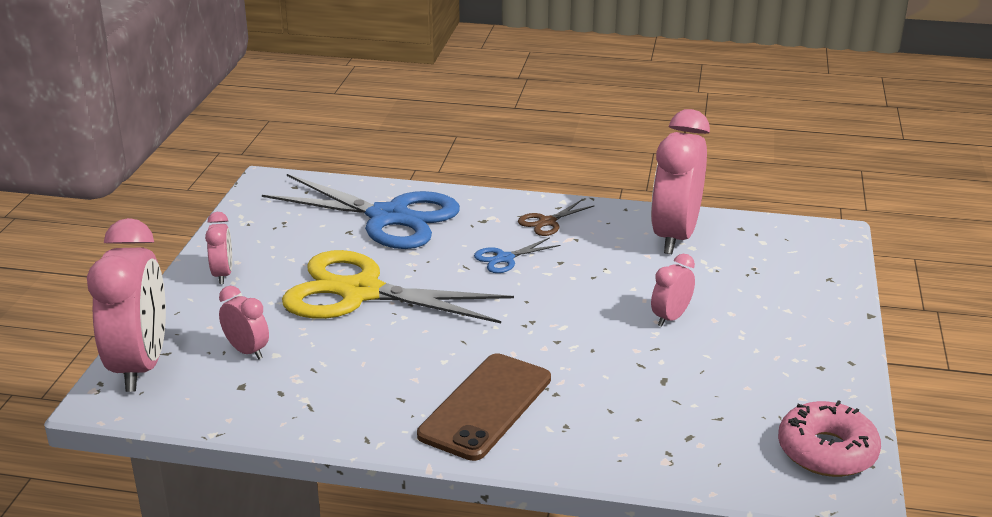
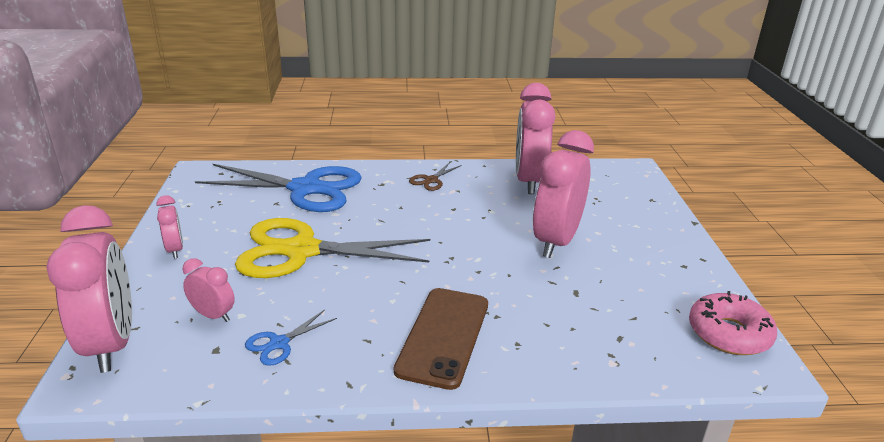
camera: 15 degrees left, 0 degrees up
blue scissors [474,237,560,273] -> blue scissors moved to [245,310,337,366]
pink clock [651,254,695,327] -> pink clock [533,130,594,258], size x2.09

